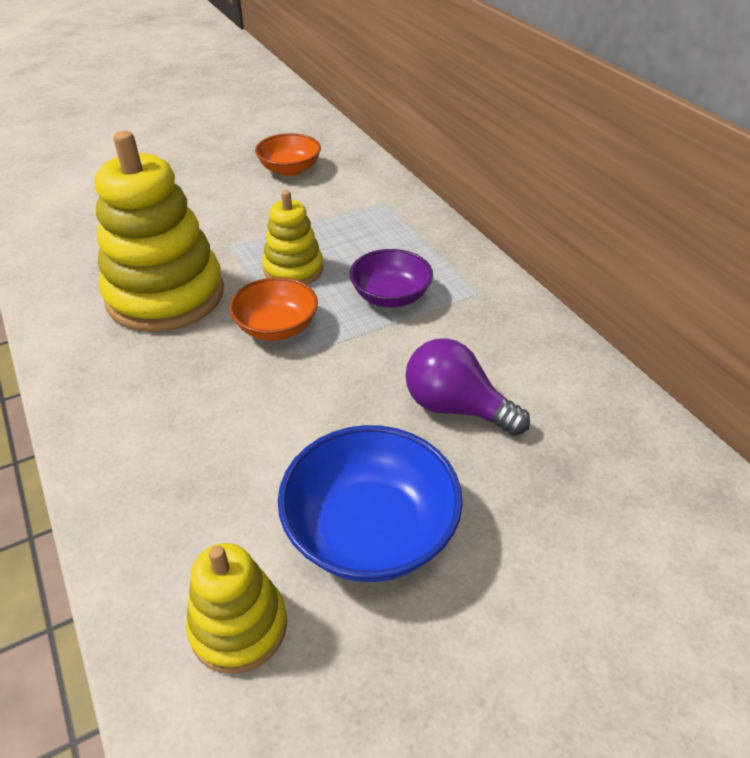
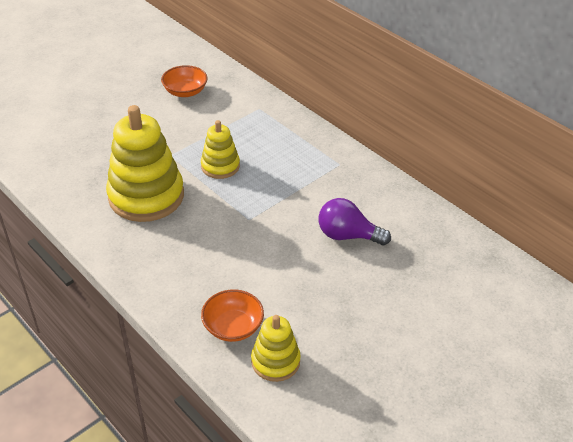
camera: 15 degrees left, 0 degrees up
orange bowl [229,277,318,341] -> orange bowl moved to [201,290,264,342]
blue bowl [278,425,463,582] -> none
purple bowl [349,249,433,307] -> none

